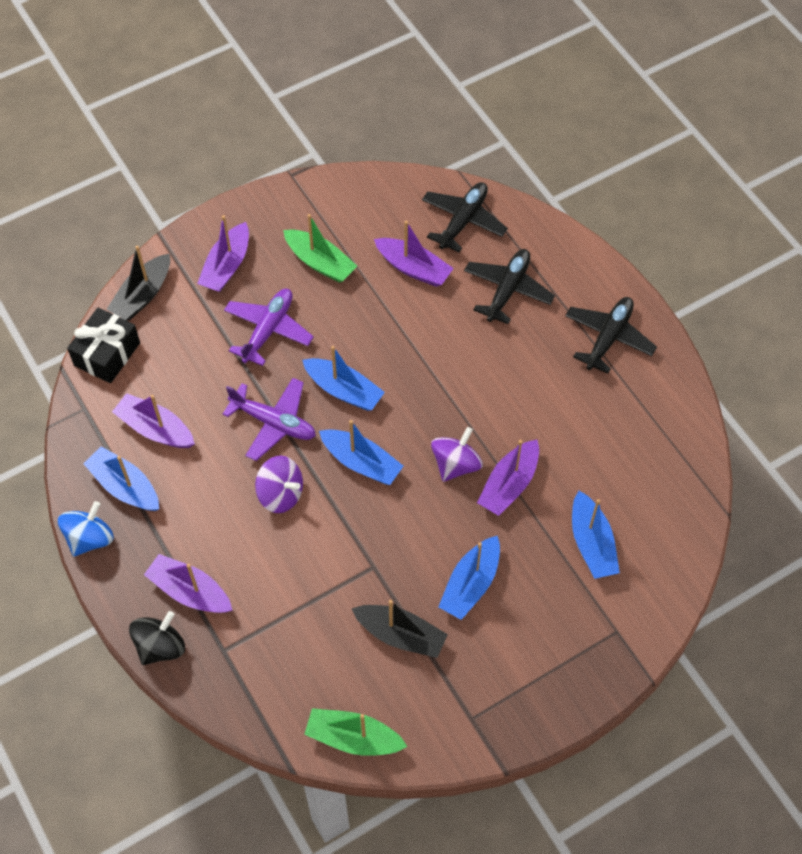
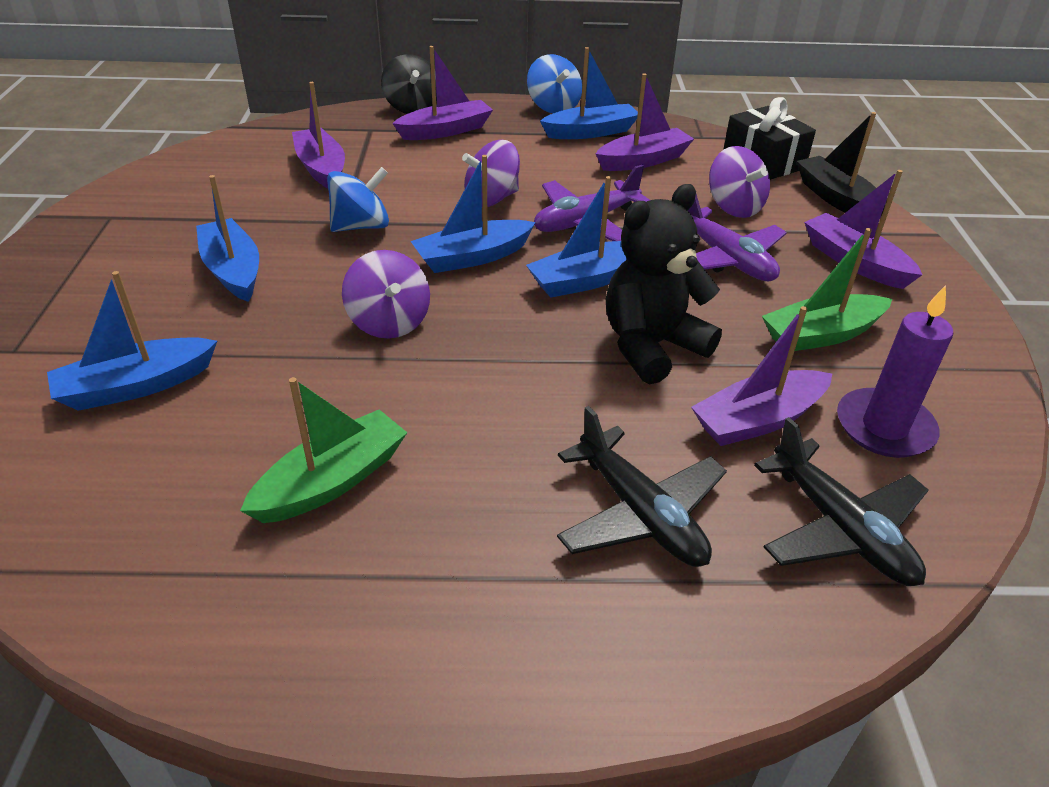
camera: 120 degrees right, 20 degrees down
green boat [304,708,408,756] -> green boat moved to [240,377,407,523]
black boat [352,600,448,658] -> none
purple boat [477,440,539,516] -> purple boat moved to [292,82,345,189]
black plane [565,297,657,374] -> none
blue boat [572,491,620,579] -> blue boat turned 45 degrees counterclockwise [47,271,217,411]
none -> blue spinning top [327,167,389,232]
none -> black teddy bear [606,184,722,384]
none -> purple spinning top [709,146,770,218]
none -> purple candle [837,285,953,458]

